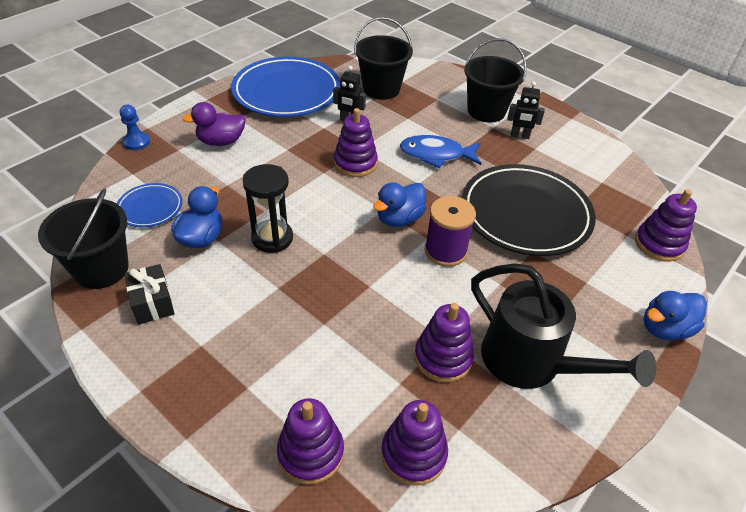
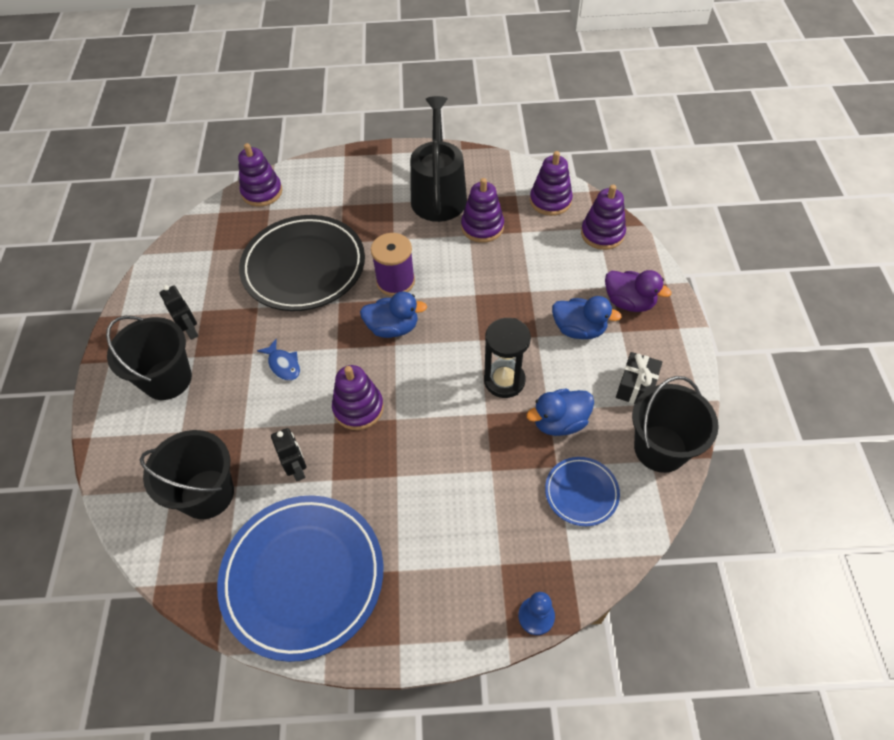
camera: 130 degrees left, 10 degrees up
purple duck [182,102,246,146] -> purple duck moved to [605,270,671,312]
blue fish [400,135,482,168] -> blue fish [257,339,300,381], size x0.59
blue duck [643,291,707,340] -> blue duck moved to [552,296,622,339]

